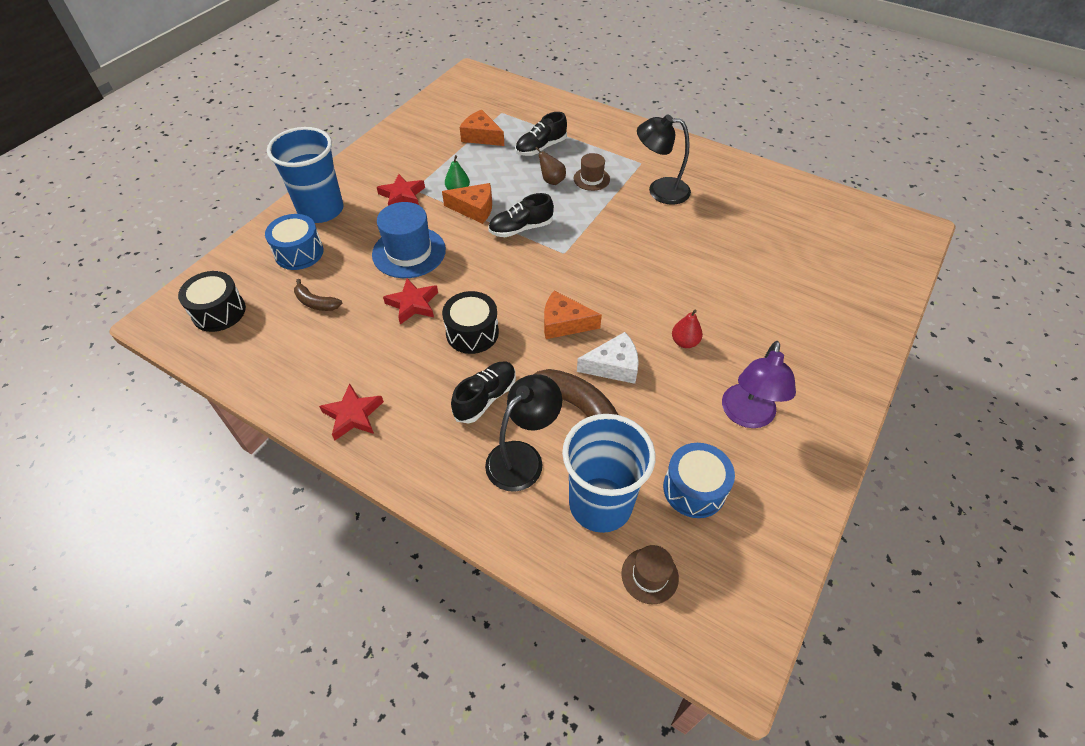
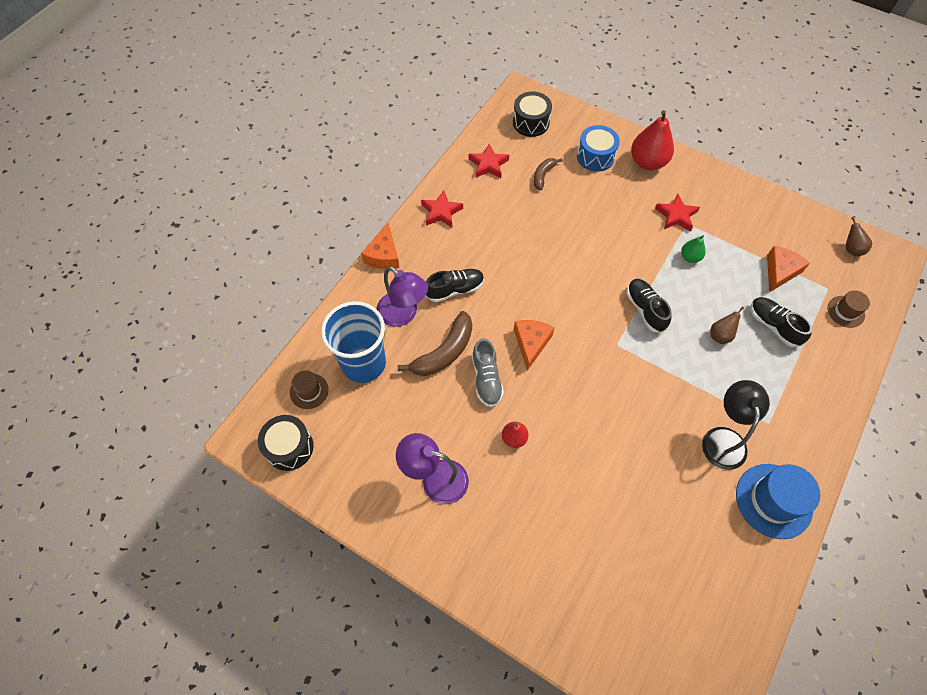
camera: 90 degrees right, 10 degrees up
blue cup [267,127,343,223] -> red pear [631,110,674,170]
blue hat [372,202,446,278] -> blue hat moved to [736,464,820,539]
red star [383,278,438,325] -> red star moved to [469,144,509,178]
orange cheese [442,183,492,224] -> orange cheese moved to [361,223,400,269]
black drum [442,291,499,354] -> black drum moved to [258,415,313,471]
black shoe [451,361,516,424] -> black shoe turned 60 degrees counterclockwise [426,269,484,302]
black lamp [485,374,562,492] -> purple lamp [377,266,428,327]
brown hat [574,153,610,191] -> brown hat moved to [828,290,870,328]
white cheese [577,332,639,384] -> grey shoe [472,338,504,407]
blue drum [663,443,735,518] -> none
none -> brown pear [845,217,872,256]

